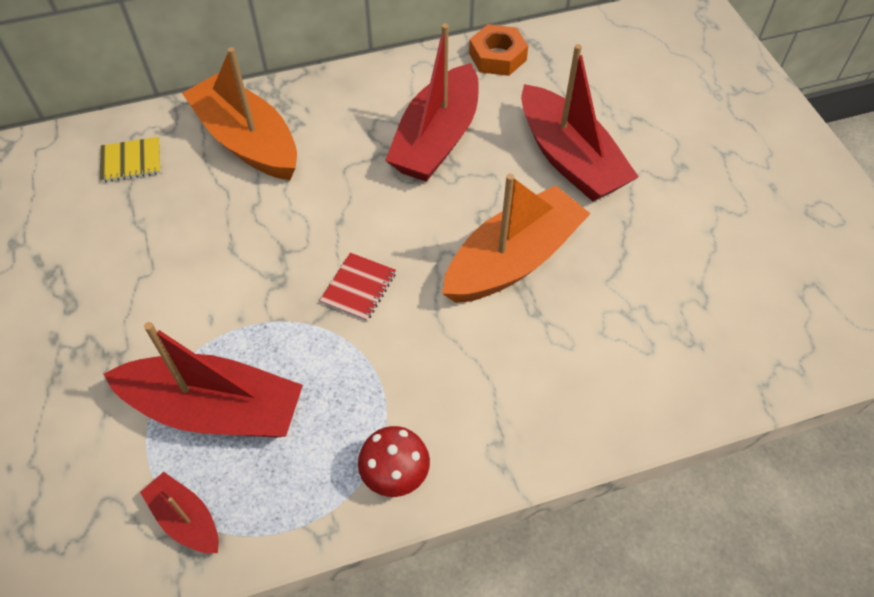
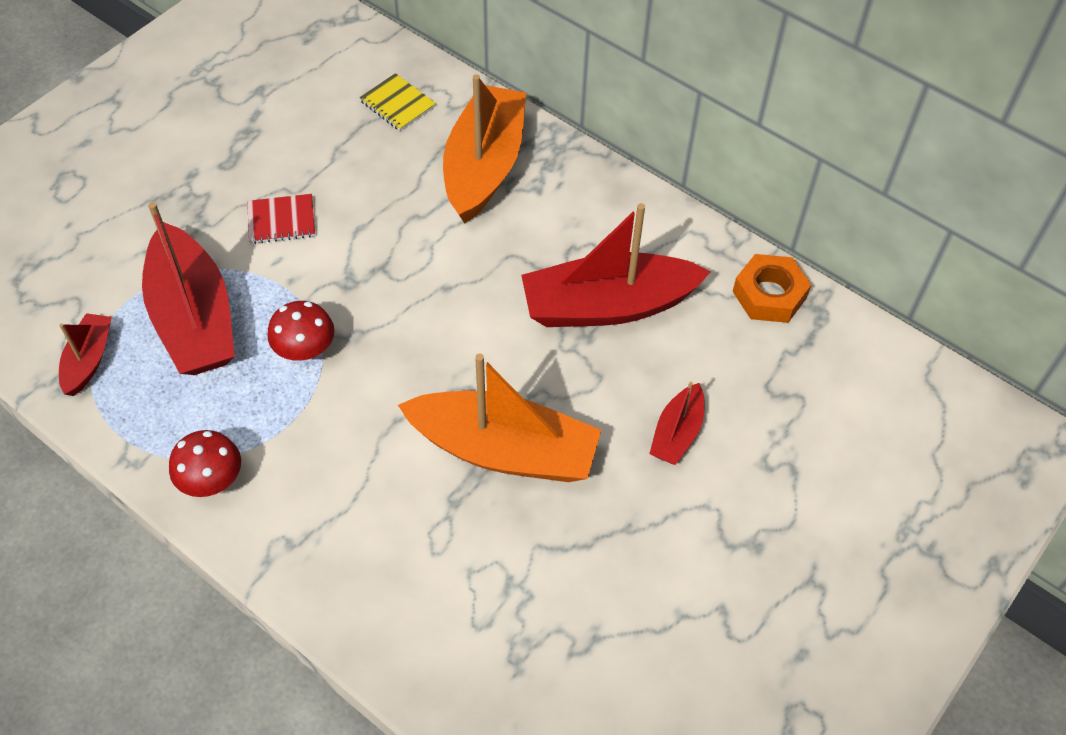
camera: 55 degrees right, 0 degrees up
red notebook [320,252,396,321] -> red notebook moved to [247,194,315,244]
red boat [521,44,639,201] -> red boat [649,382,705,465], size x0.50
none -> red mushroom [267,301,335,361]

